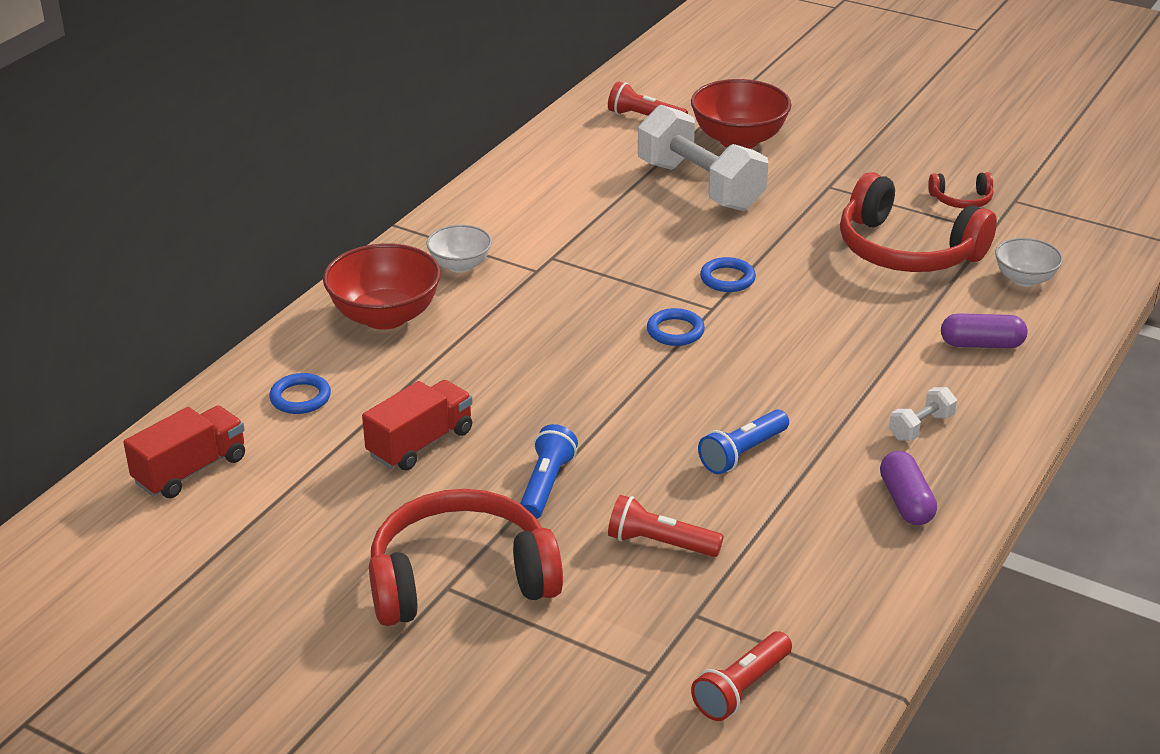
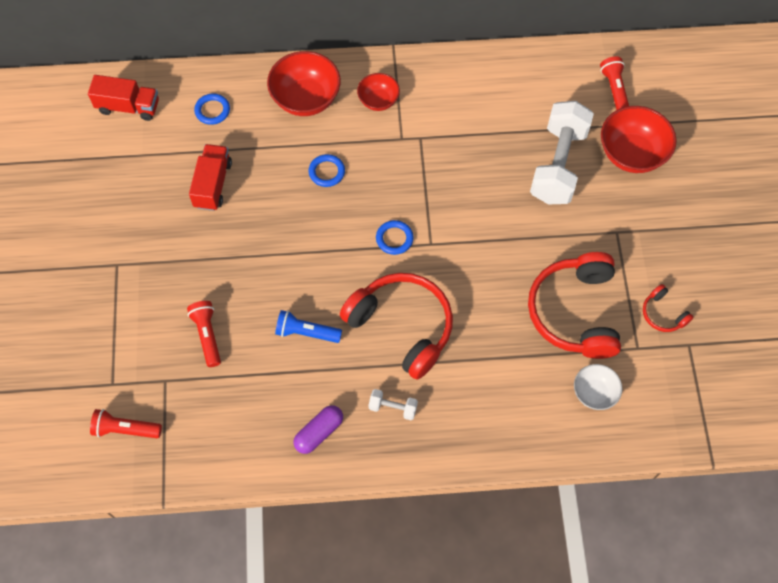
camera: 55 degrees right, 30 degrees up
red truck [362,380,473,470] -> red truck turned 90 degrees counterclockwise [189,144,232,211]
red headphones [369,489,563,626] -> red headphones moved to [340,273,453,380]
white bowl [426,225,492,273] -> red bowl [357,73,400,111]
blue flashlight [520,424,578,519] -> none
blue ring [700,257,756,292] -> blue ring moved to [308,154,345,187]
purple capsule [941,313,1027,348] -> none

